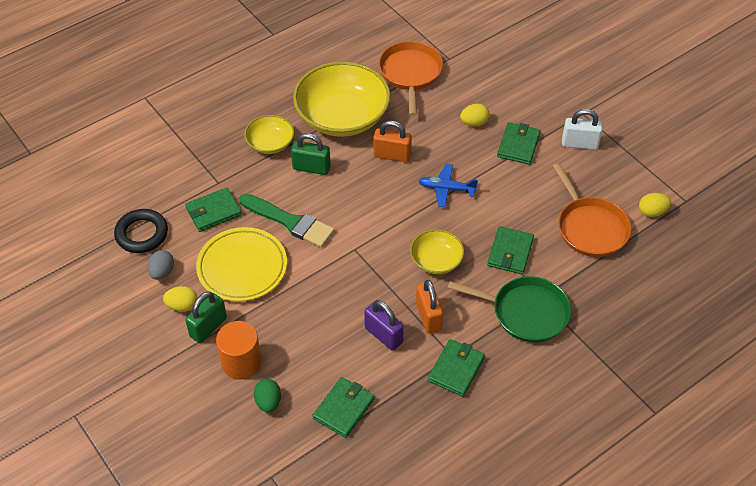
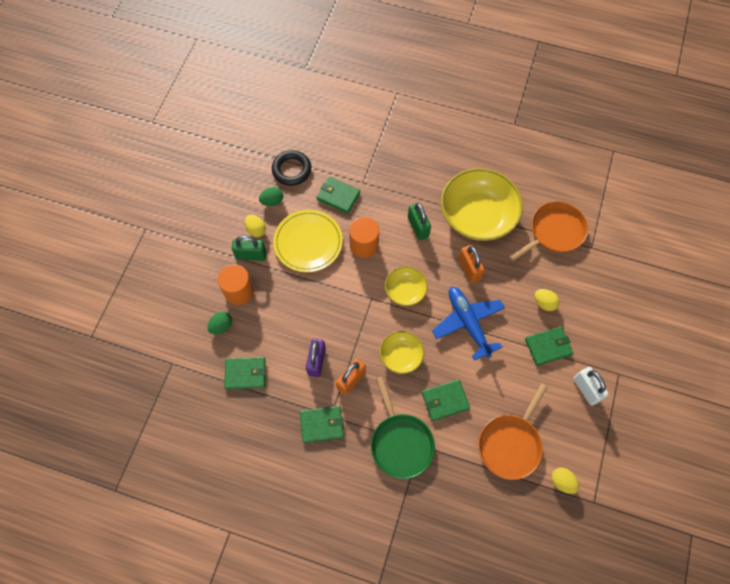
camera: 55 degrees right, 15 degrees up
grey egg [148,250,174,280] -> green egg [259,187,283,206]
green brush [239,194,334,248] -> orange cylinder [349,217,379,258]
yellow bowl [244,115,294,154] -> yellow bowl moved to [385,266,428,306]
blue plane [419,164,478,207] -> blue plane [432,287,505,361], size x1.63

